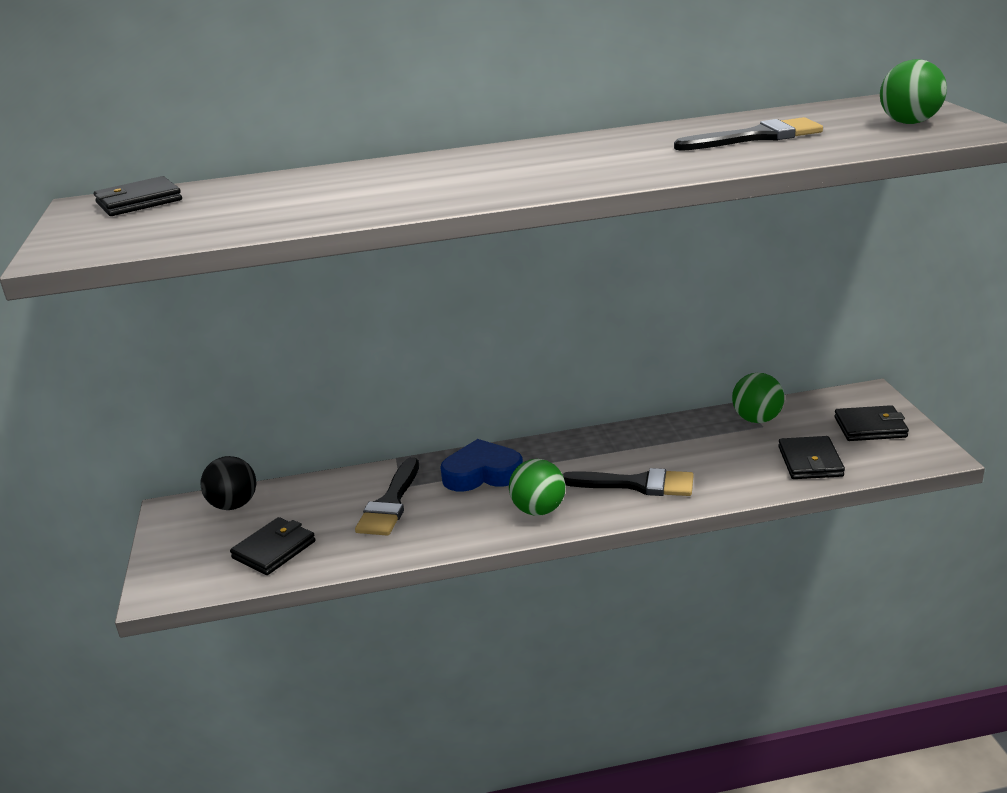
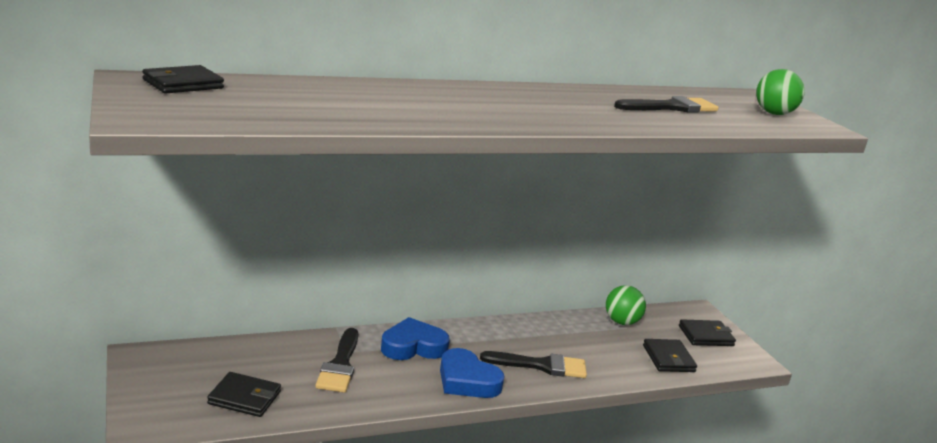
camera: 15 degrees left, 5 degrees down
black ball [200,456,256,510] -> none
black wallet [230,517,315,575] -> black wallet turned 75 degrees clockwise [207,372,281,417]
green ball [509,459,565,516] -> blue heart [440,348,504,398]

